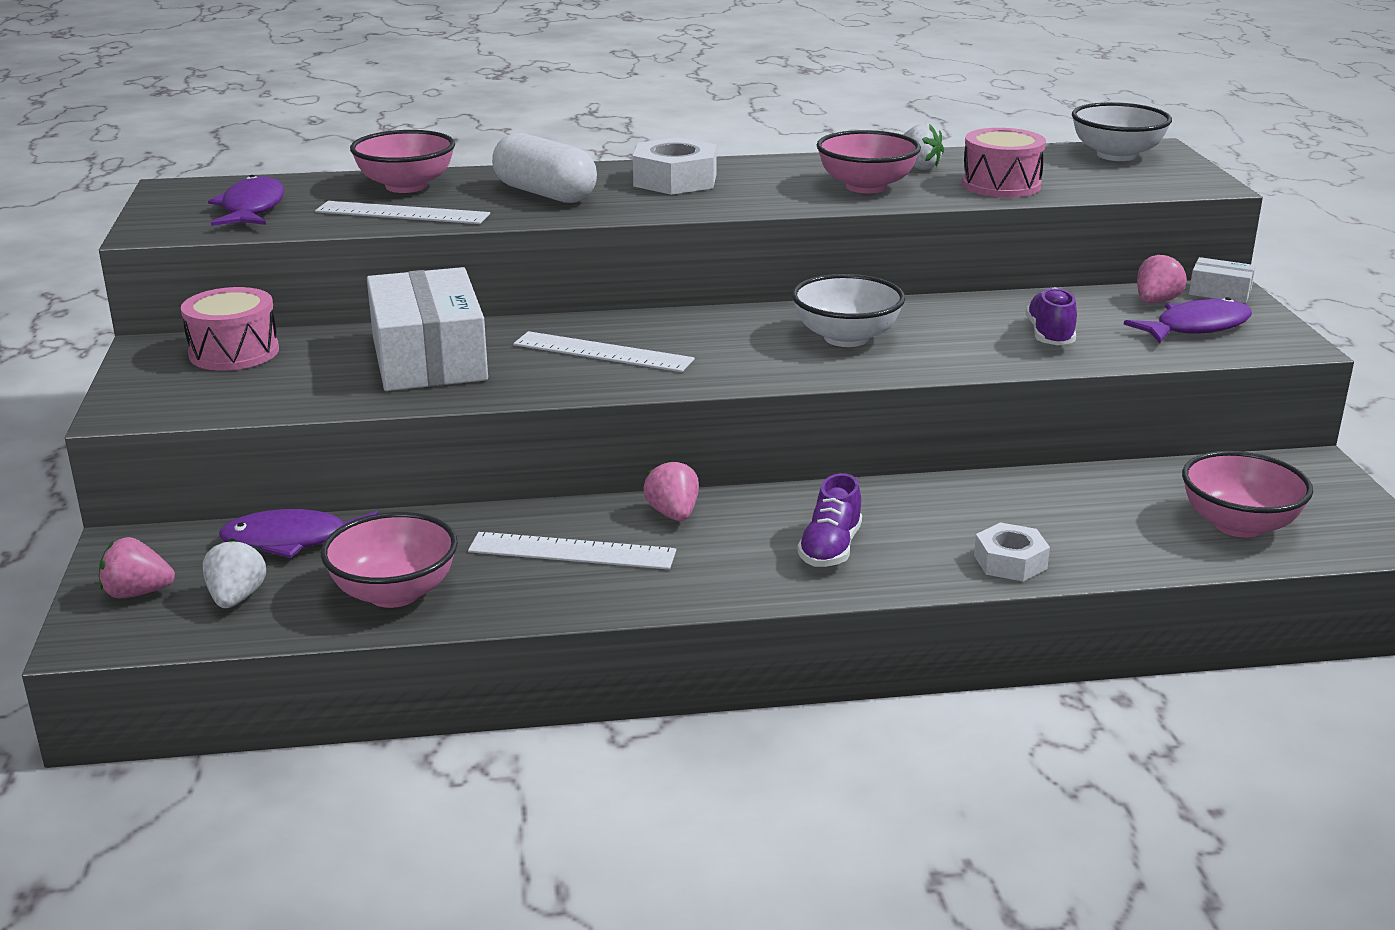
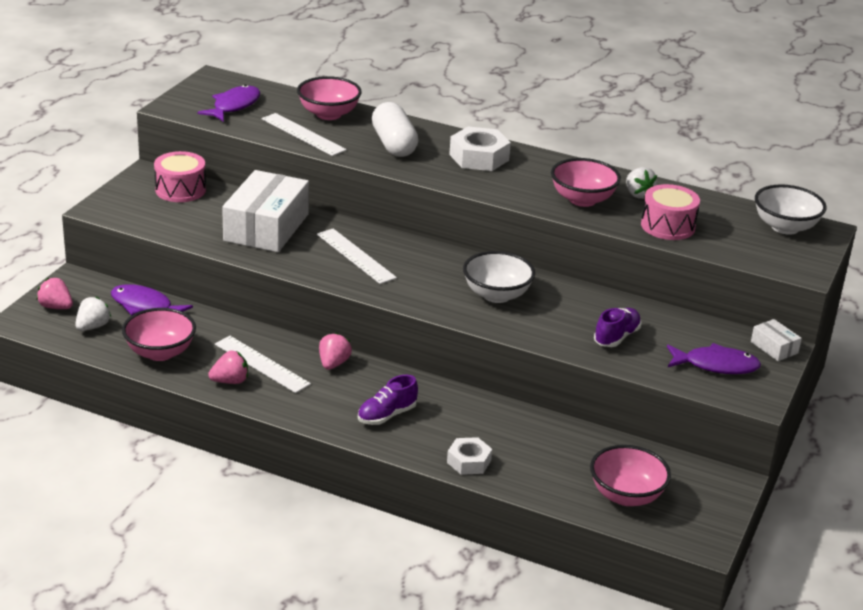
camera: 30 degrees right, 5 degrees up
pink strawberry [1137,253,1187,303] -> pink strawberry moved to [208,351,248,384]

